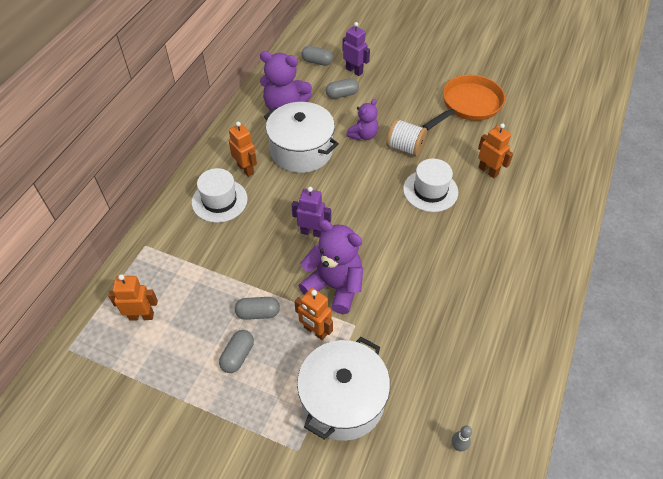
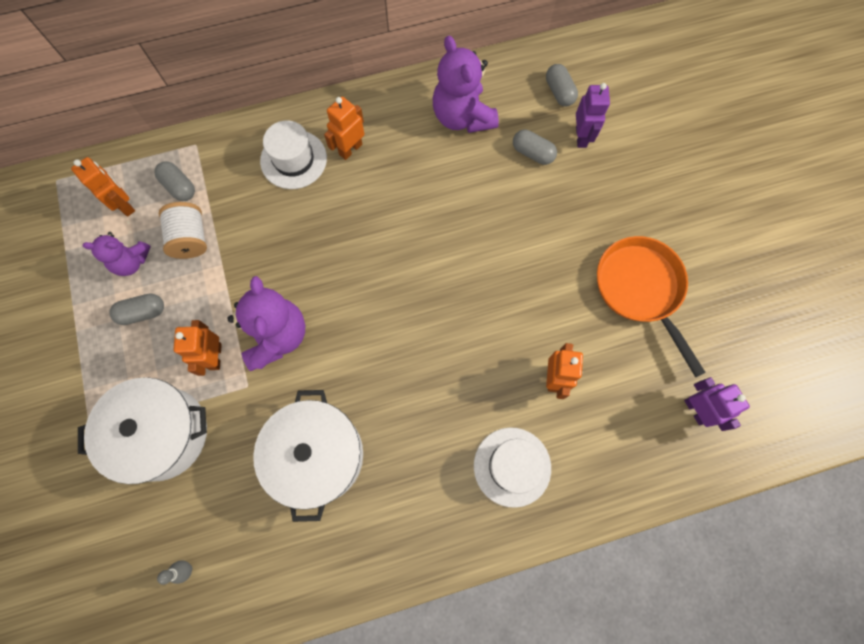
camera: 50 degrees right, 20 degrees up
orange robot [229,122,257,177] -> orange robot turned 150 degrees counterclockwise [324,96,364,160]
grey capsule [235,297,280,320] -> grey capsule moved to [154,161,195,201]
white pot [264,102,339,173] -> white pot moved to [253,390,363,522]
purple robot [292,187,331,237] -> purple robot moved to [684,377,750,431]
purple teddy bear [347,99,379,141] -> purple teddy bear moved to [83,232,151,276]
white spool [386,119,427,156] -> white spool moved to [159,202,207,259]
white hat [403,159,458,212] -> white hat moved to [474,427,551,508]
orange pan [422,75,505,131] -> orange pan turned 120 degrees counterclockwise [597,236,706,377]

